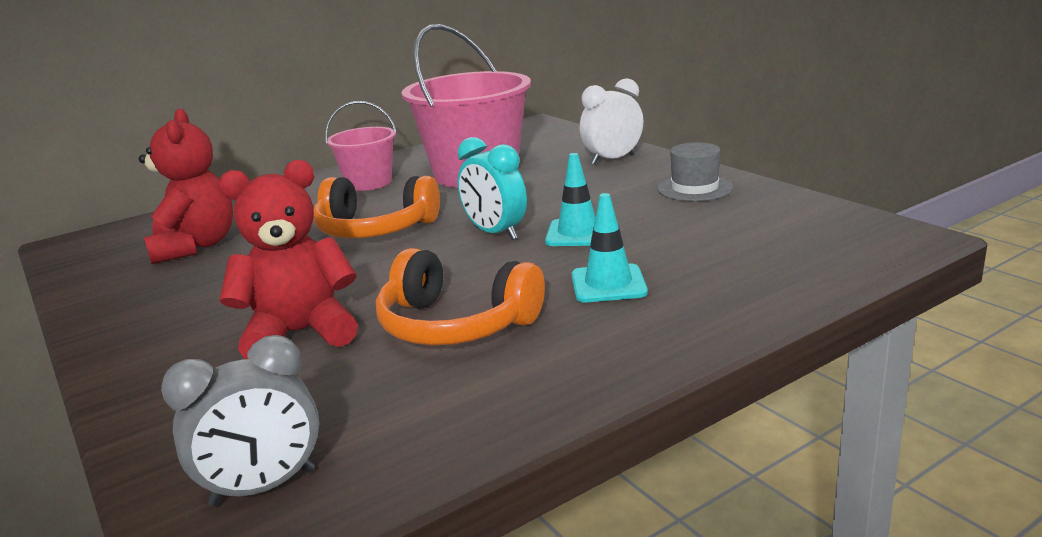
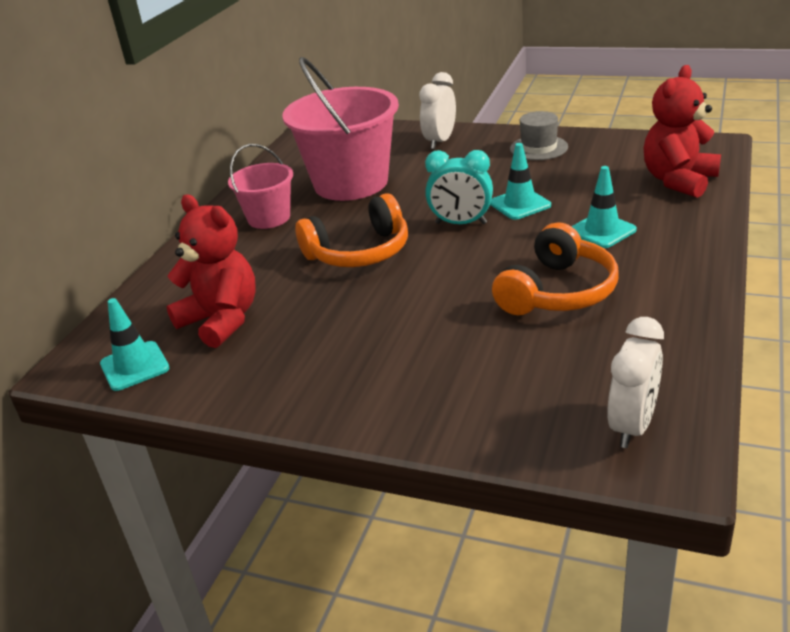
camera: 35 degrees left, 10 degrees up
grey clock [161,335,319,506] -> white clock [607,317,664,448]
red teddy bear [219,160,358,359] -> red teddy bear moved to [644,65,721,198]
orange headphones [376,248,545,345] -> orange headphones turned 45 degrees counterclockwise [492,222,619,315]
none -> turquoise traffic cone [100,298,169,391]

